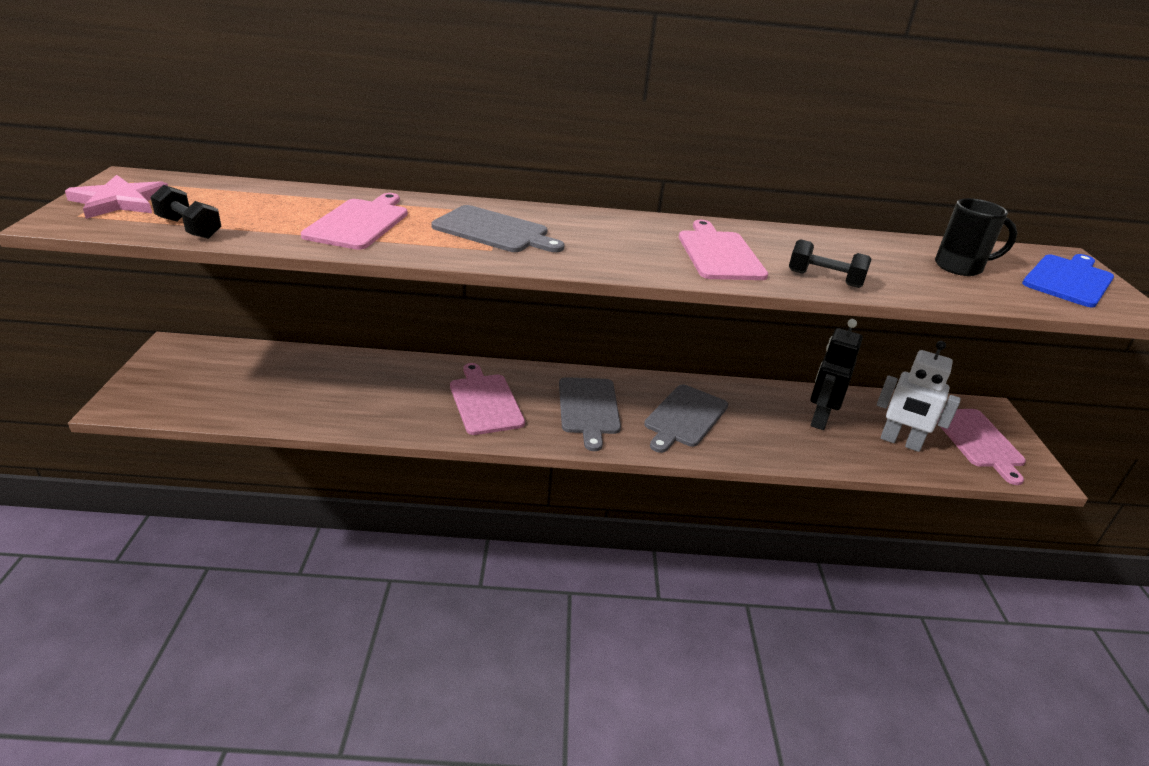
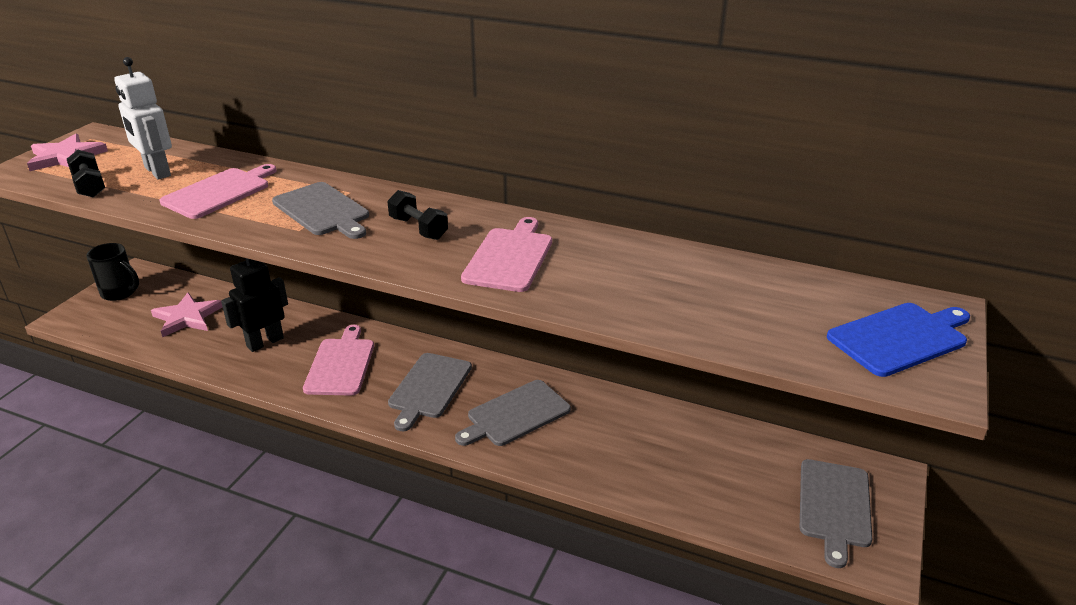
camera: 25 degrees right, 0 degrees up
black dumbbell [789,239,872,288] -> black dumbbell moved to [387,190,448,240]
black robot [810,319,863,430] -> black robot moved to [221,258,288,352]
white robot [877,341,961,452] -> white robot moved to [114,57,172,179]
black mug [935,198,1018,276] -> black mug moved to [86,243,139,301]
pink cutting board [937,409,1026,485] -> grey cutting board [800,459,872,568]
none -> pink star [151,293,222,337]

